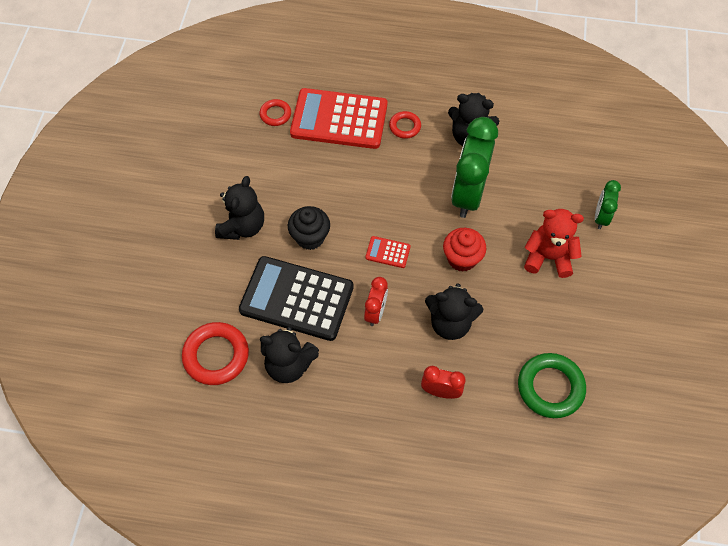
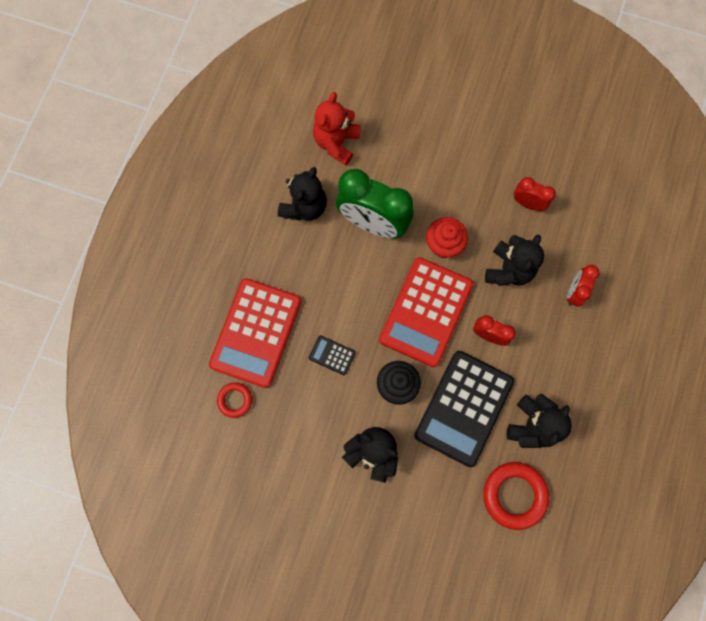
camera: 80 degrees left, 15 degrees up
red calculator [365,236,411,268] -> red calculator [379,257,473,367], size x2.40
red ring [389,111,421,139] -> none
green ring [518,353,586,418] -> none
red teddy bear [524,209,584,278] -> red teddy bear moved to [313,92,361,165]
green clock [595,180,621,229] -> none
none -> black calculator [309,335,356,375]
none -> red clock [514,177,556,211]

